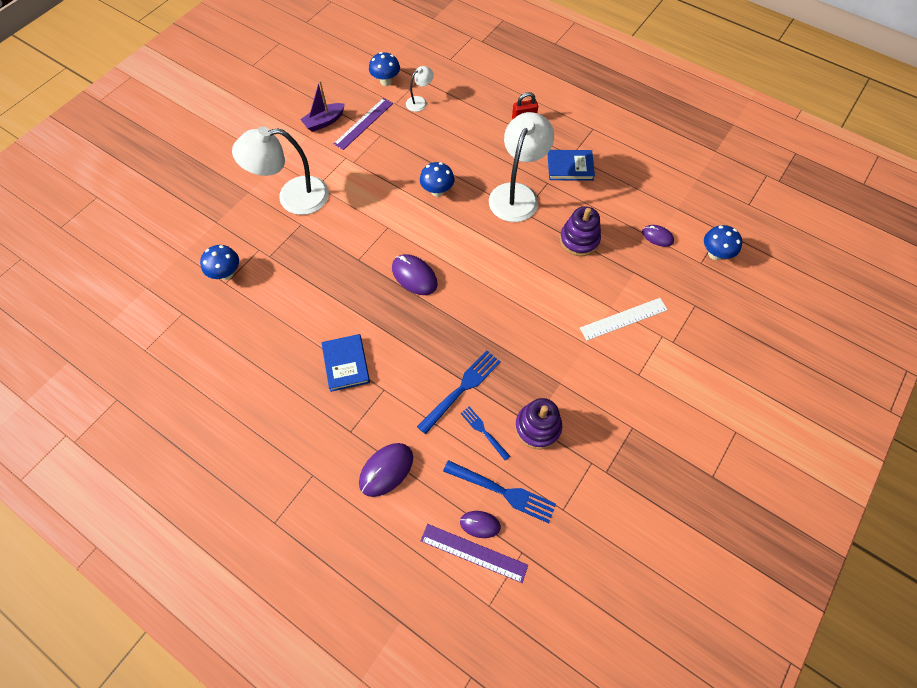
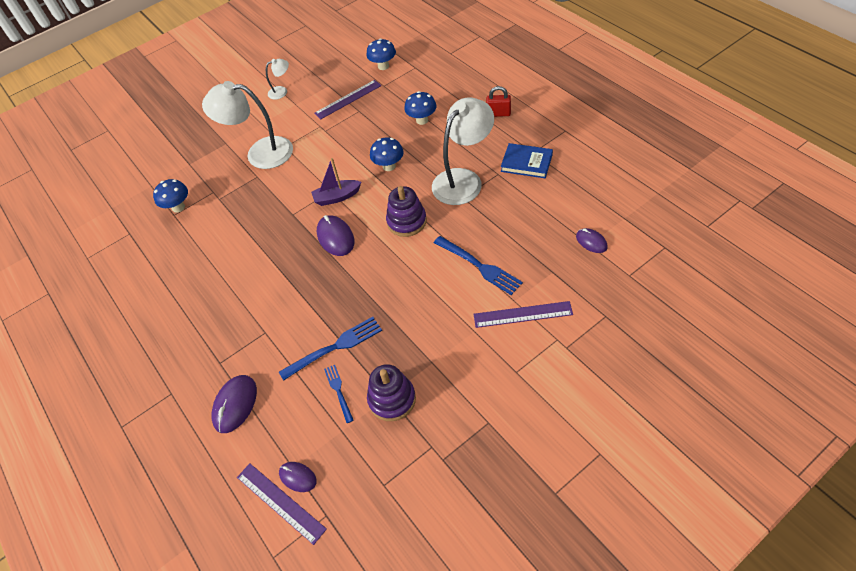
camera: 25 degrees right, 10 degrees down
purple boat [300,80,345,132] -> purple boat moved to [311,158,361,206]
blue book [321,334,370,392] -> none
purple mouse [359,443,413,497] -> purple mouse turned 45 degrees counterclockwise [211,375,257,433]
white lamp [406,66,434,112] -> white lamp moved to [266,59,289,100]
blue fork [443,460,556,523] -> blue fork moved to [434,236,523,295]
purple stacking toy [560,206,601,256] -> purple stacking toy moved to [386,186,427,237]
white ruler [580,298,668,341] -> purple ruler [474,301,573,328]
blue mushroom [704,225,742,260] -> blue mushroom moved to [404,91,437,125]

